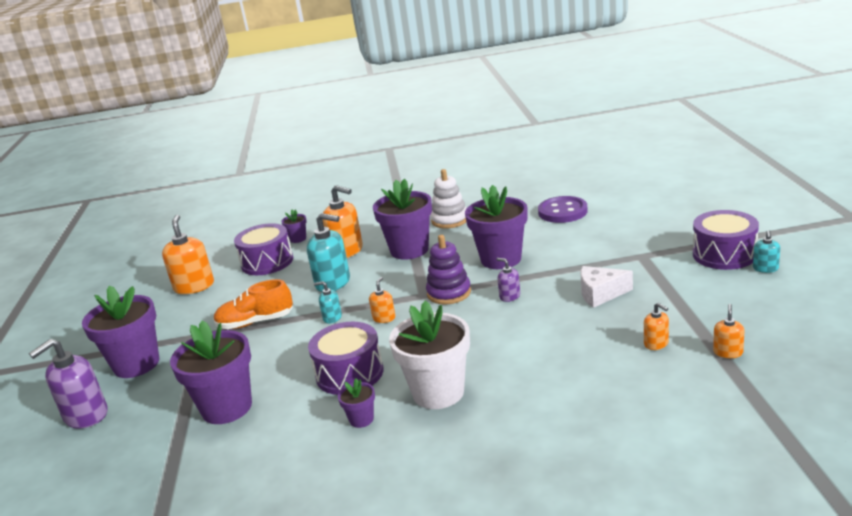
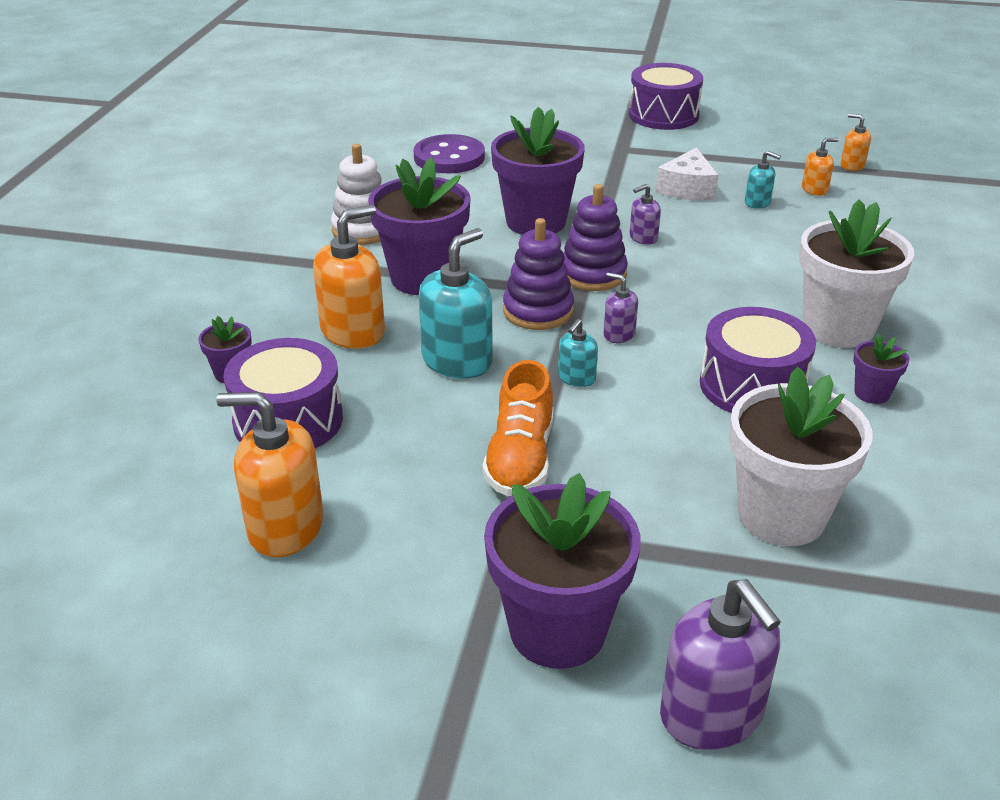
camera: 75 degrees left, 10 degrees up
purple flower pot [170,320,252,424] -> white flower pot [729,367,873,546]
orange soap dispenser [369,277,395,323] -> purple soap dispenser [603,272,638,343]
turquoise soap dispenser [753,230,780,273] -> turquoise soap dispenser moved to [745,151,781,209]
none -> purple stacking toy [503,218,574,330]

